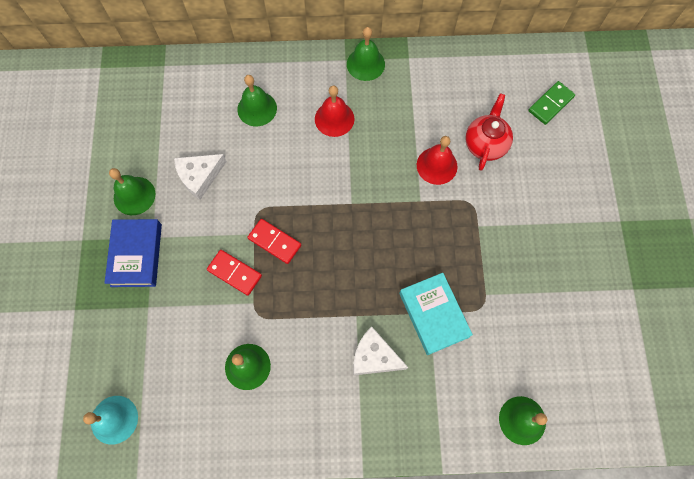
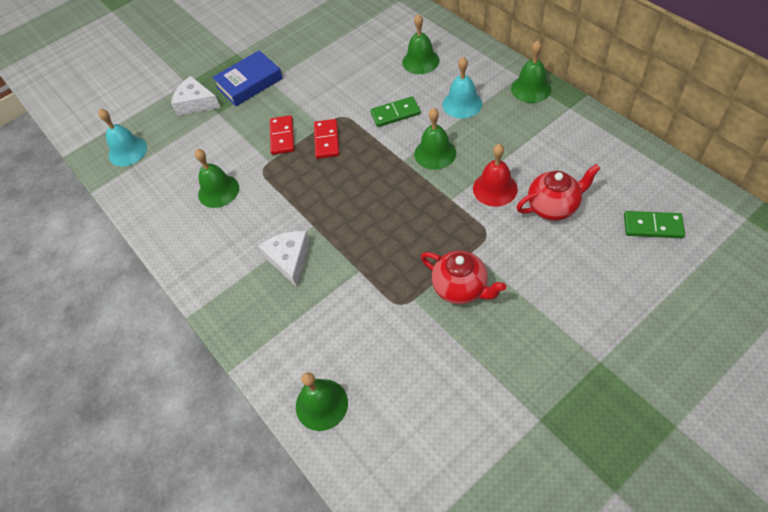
camera: 60 degrees right, 15 degrees down
green bell [109,168,155,215] -> green bell moved to [414,108,456,170]
white cheese [174,154,227,200] -> white cheese moved to [171,76,221,116]
red bell [315,86,354,137] -> turquoise bell [442,57,482,119]
turquoise book [399,273,473,355] -> none
none -> green domino [370,96,421,127]
none -> red teapot [421,251,506,304]

